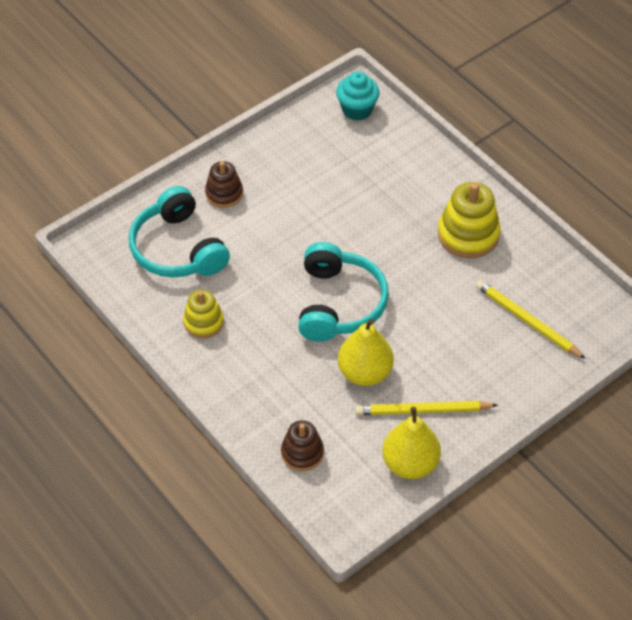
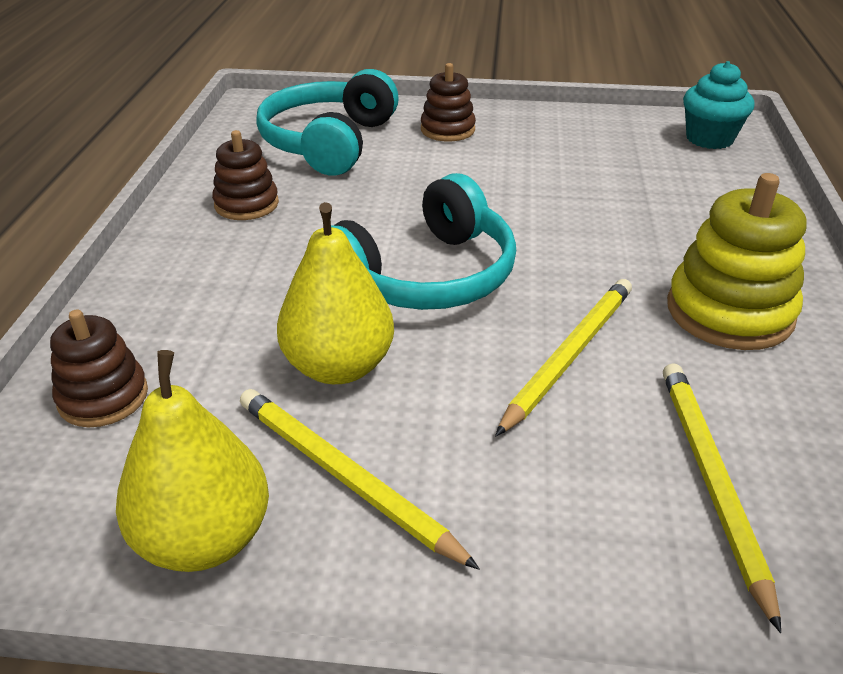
camera: 45 degrees right, 15 degrees down
yellow stacking toy [183,290,224,338] -> brown stacking toy [212,130,279,220]
none -> yellow pencil [495,279,632,436]

